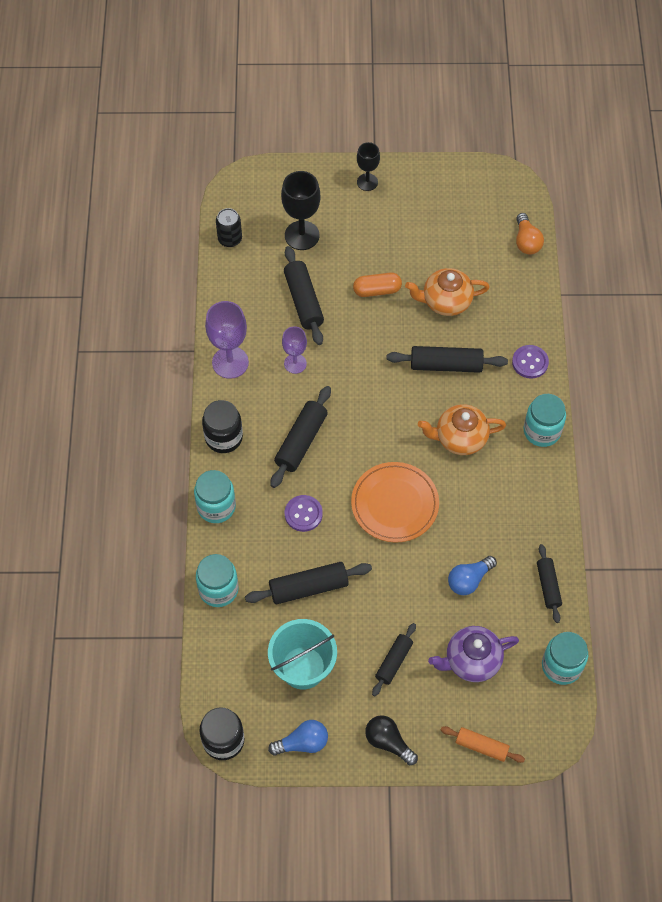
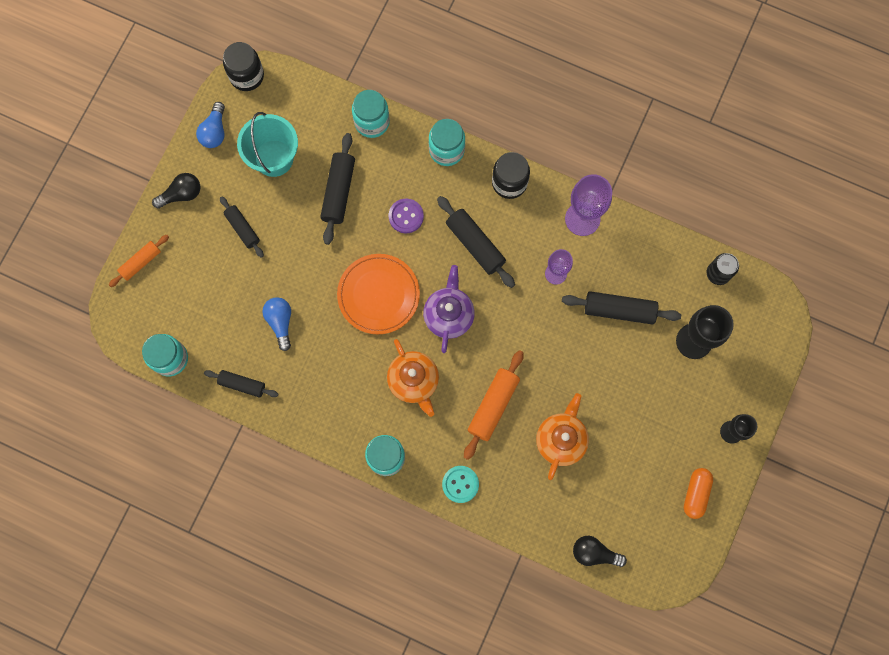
camera: 115 degrees right, 15 degrees up
orange capsule [353,272,402,297] -> orange capsule moved to [684,468,713,519]
black rolling pin [387,346,508,373] -> orange rolling pin [464,350,523,460]
orange teapot [418,404,506,455] -> orange teapot turned 135 degrees clockwise [387,339,439,417]
purple teapot [428,626,519,682] -> purple teapot moved to [423,265,475,353]
purple button [512,345,549,379] -> turquoise button [442,466,479,503]
orange light bulb [516,213,544,255] -> black light bulb [573,536,627,567]

